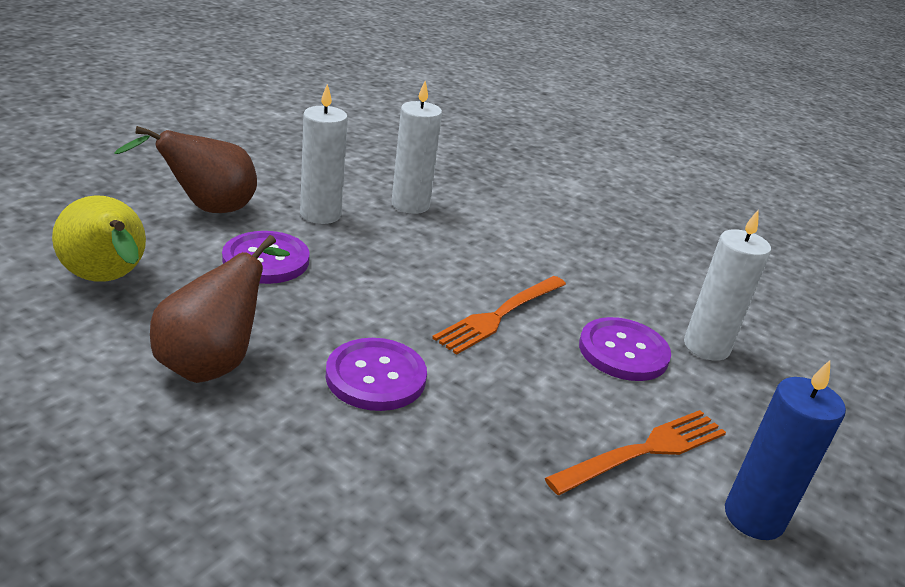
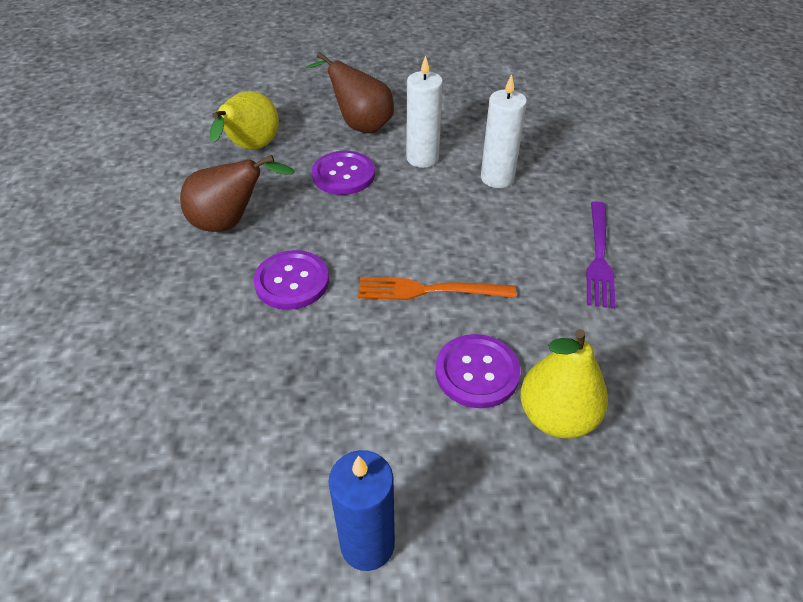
camera: 55 degrees right, 15 degrees up
orange fork [545,410,726,495] -> none
white candle [684,210,771,361] -> yellow pear [520,329,608,438]
none -> purple fork [586,201,616,309]

